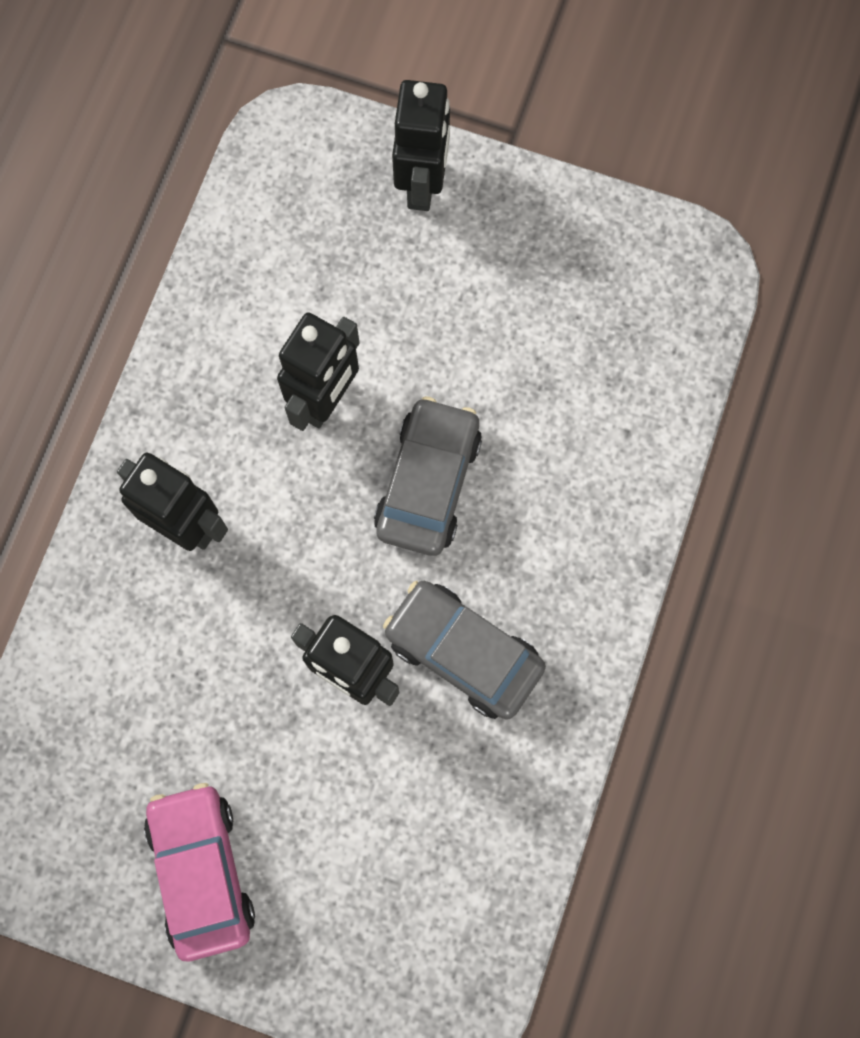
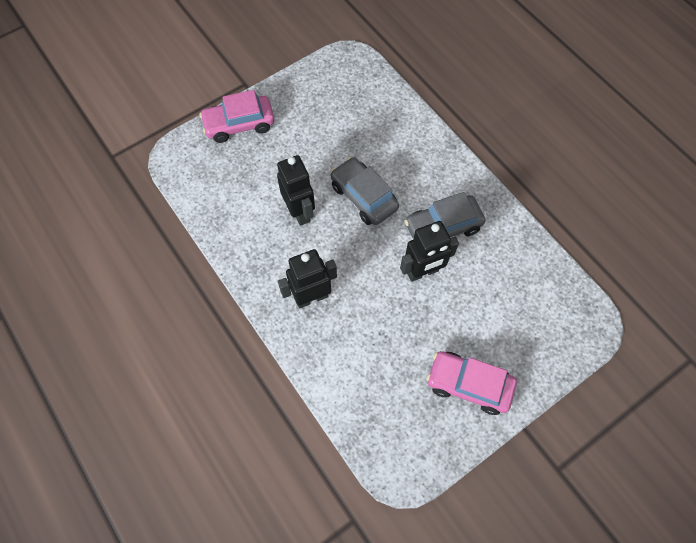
camera: 55 degrees left, 10 degrees down
black robot [392,80,450,211] -> pink car [200,90,274,143]

